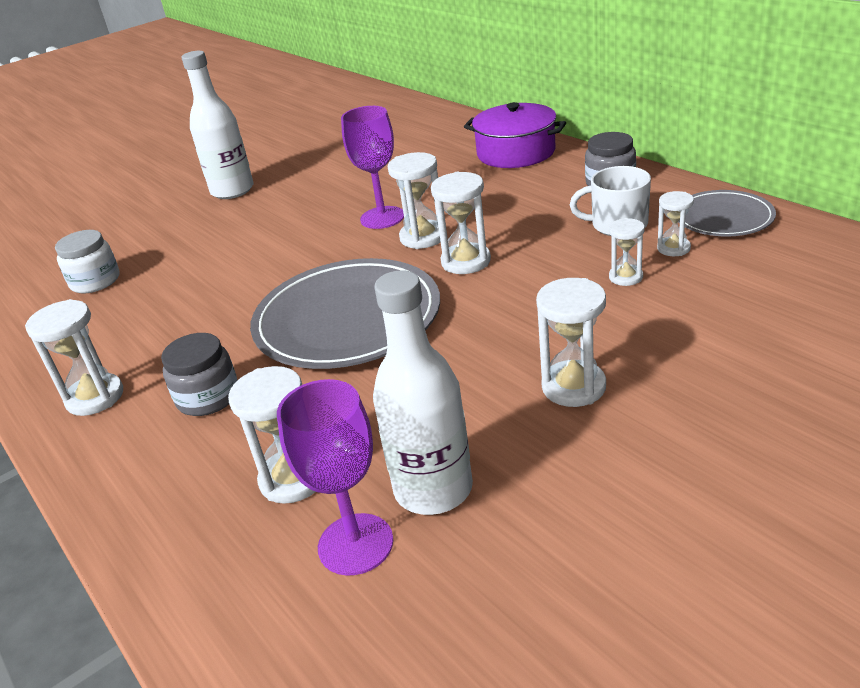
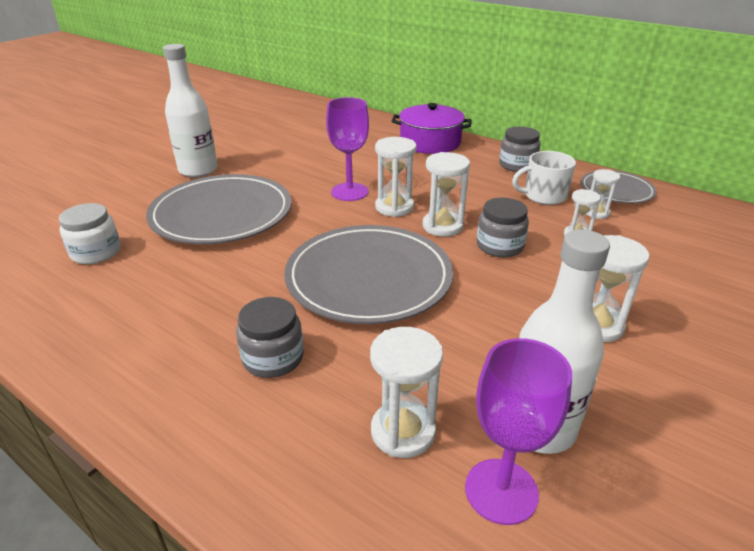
camera: 20 degrees left, 0 degrees up
white hourglass [25,299,123,416] -> none
none -> grey plate [146,174,292,244]
none -> grey jar [477,197,529,258]

